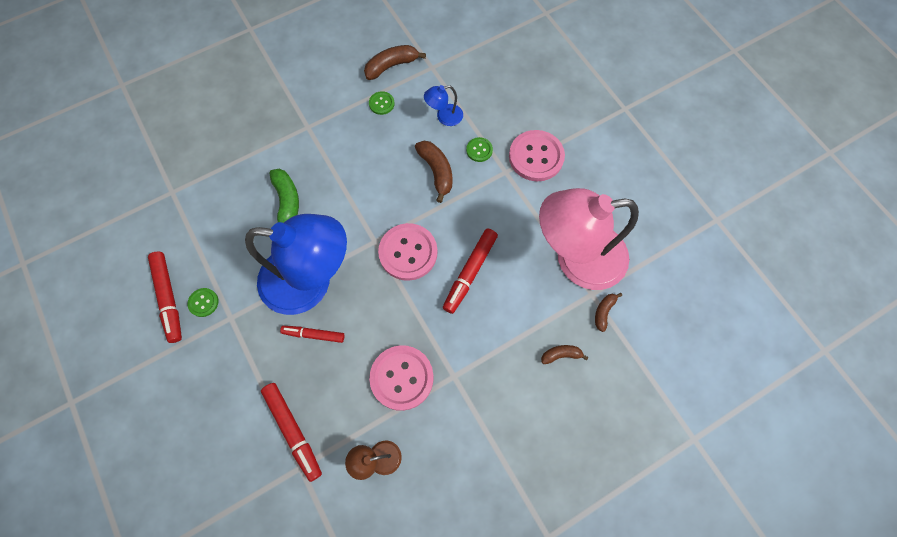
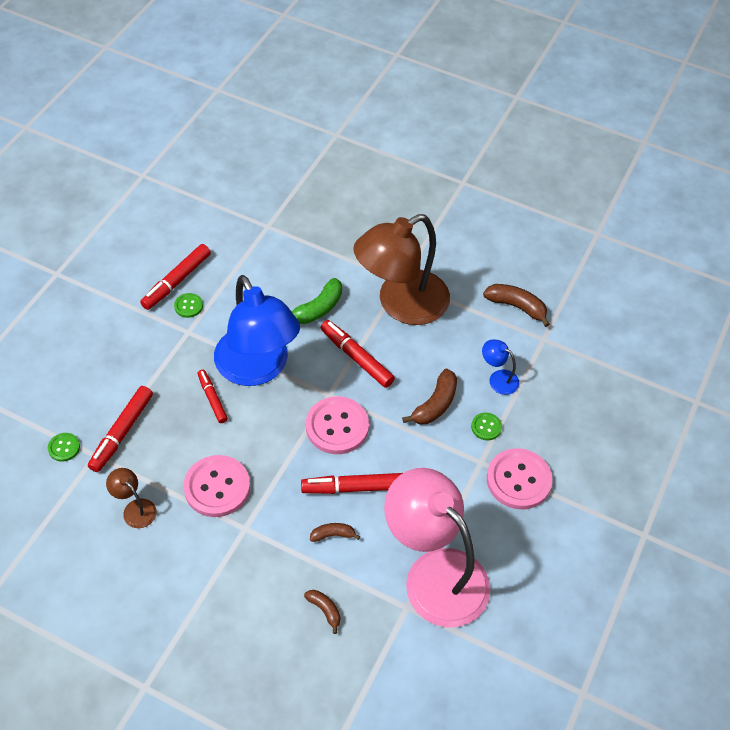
camera: 55 degrees right, 15 degrees down
green button [369,91,395,115] -> green button moved to [48,433,80,462]
brown banana [595,293,622,332] -> brown banana moved to [310,523,360,542]
none -> red marker [320,320,395,388]
none -> brown lamp [353,214,450,325]

